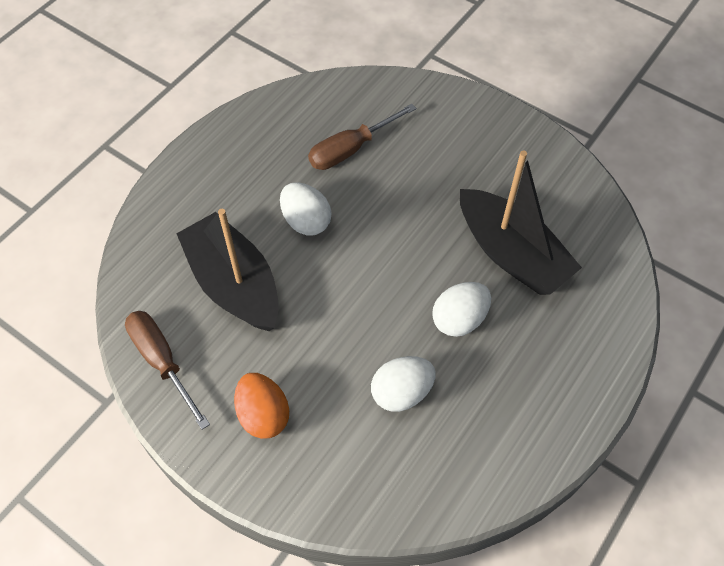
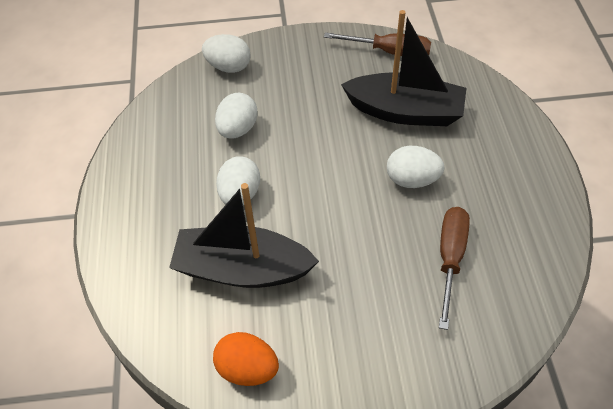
camera: 140 degrees right, 5 degrees down
orange egg [234,373,289,439] -> orange egg moved to [213,332,279,386]
none -> white egg [202,34,251,73]

